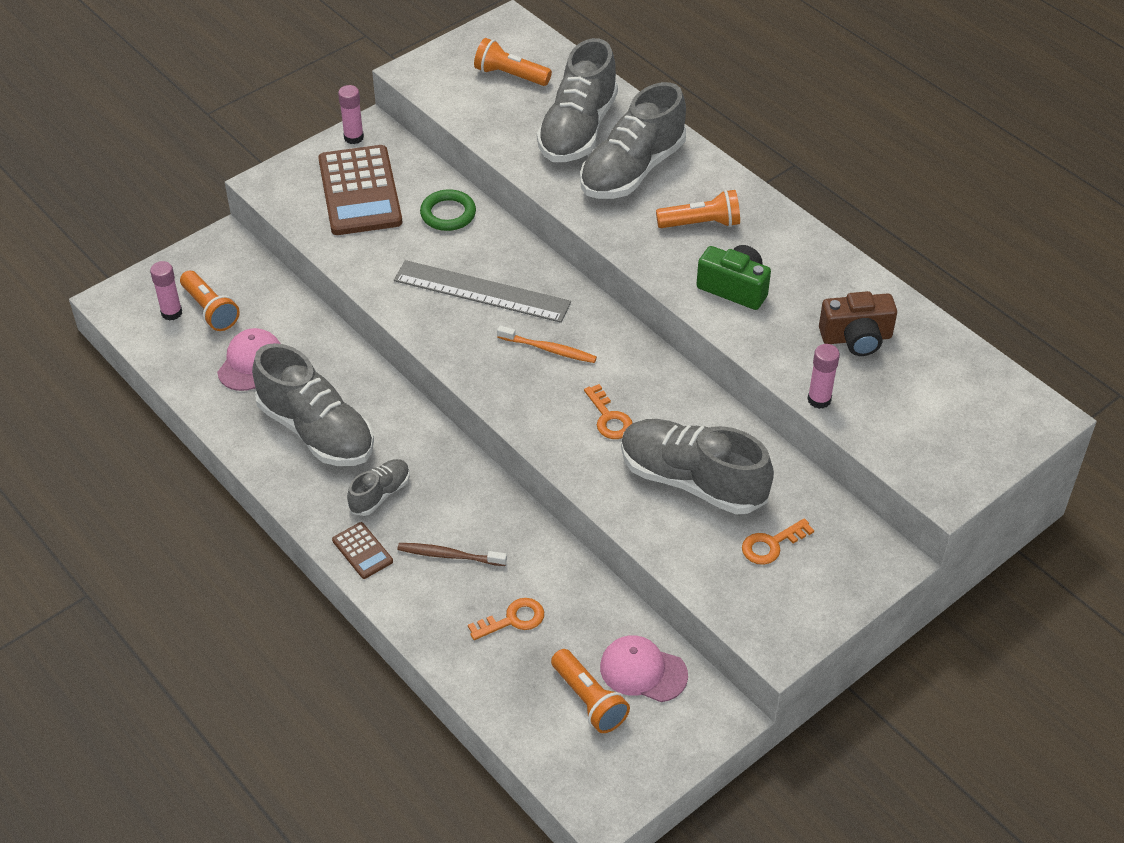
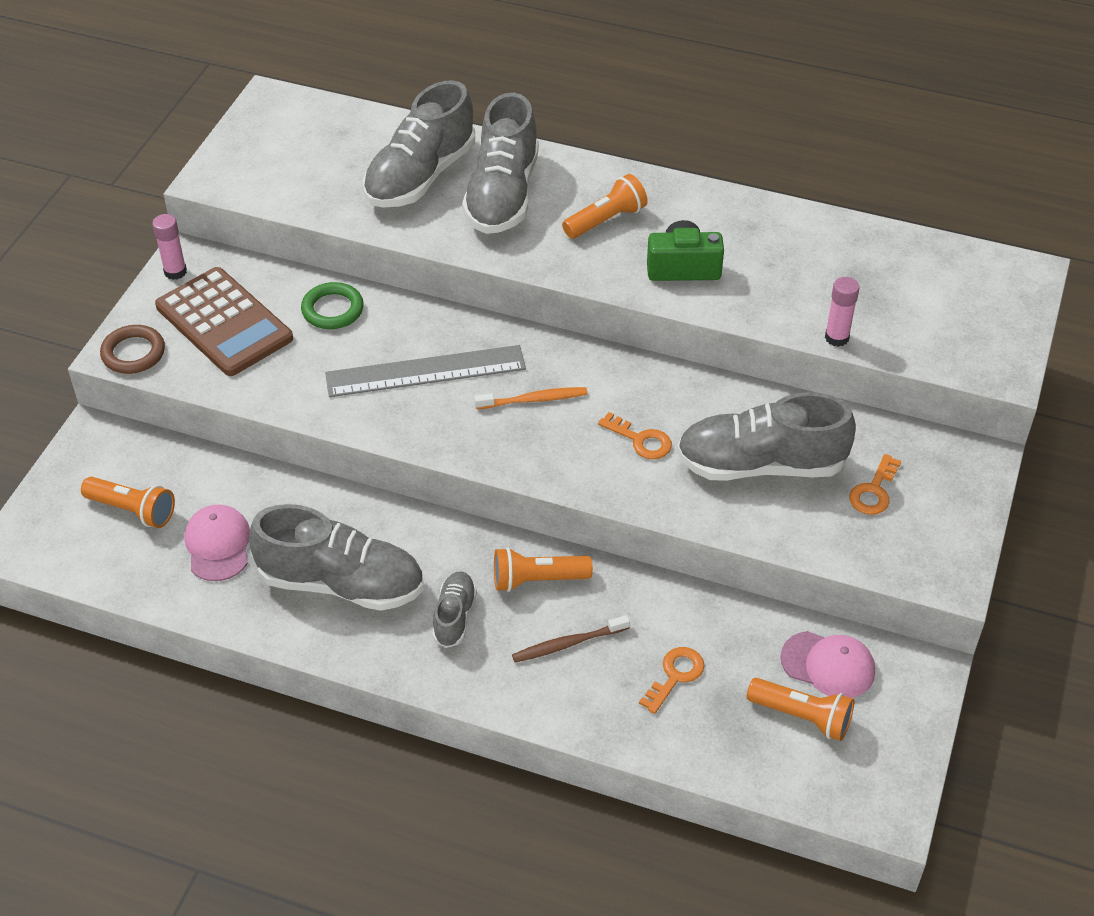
camera: 30 degrees left, 0 degrees up
pink glue stick [150,261,182,321] -> none
brown calculator [332,522,393,579] -> none
orange flashlight [474,38,552,86] -> orange flashlight moved to [494,547,593,592]
grey shoe [537,38,618,162] -> grey shoe turned 45 degrees clockwise [363,80,475,208]
pink cap [600,635,688,702] -> pink cap turned 150 degrees counterclockwise [780,631,875,698]
brown camera [819,291,897,356] -> none
none -> brown ring [100,325,165,374]

